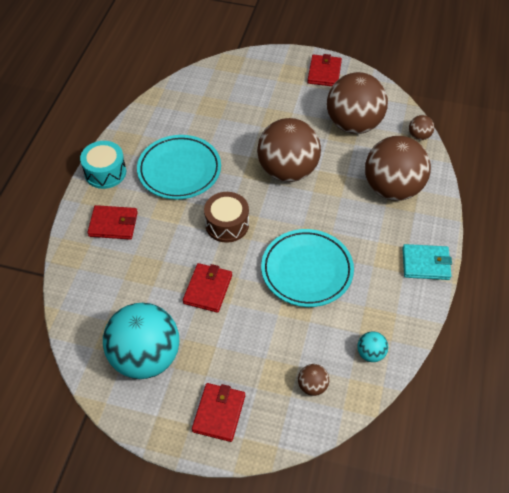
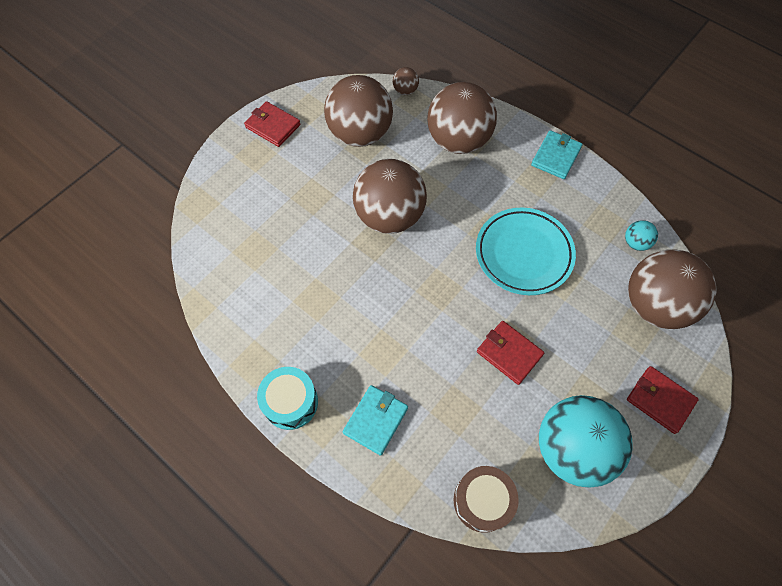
camera: 65 degrees left, 10 degrees up
red wallet [87,205,138,240] -> turquoise wallet [343,385,408,456]
turquoise plate [137,135,221,199] -> none
brown drum [204,192,249,243] -> brown drum moved to [454,466,519,533]
brown ball [298,364,329,396] -> brown ball [628,249,717,329], size x2.41

